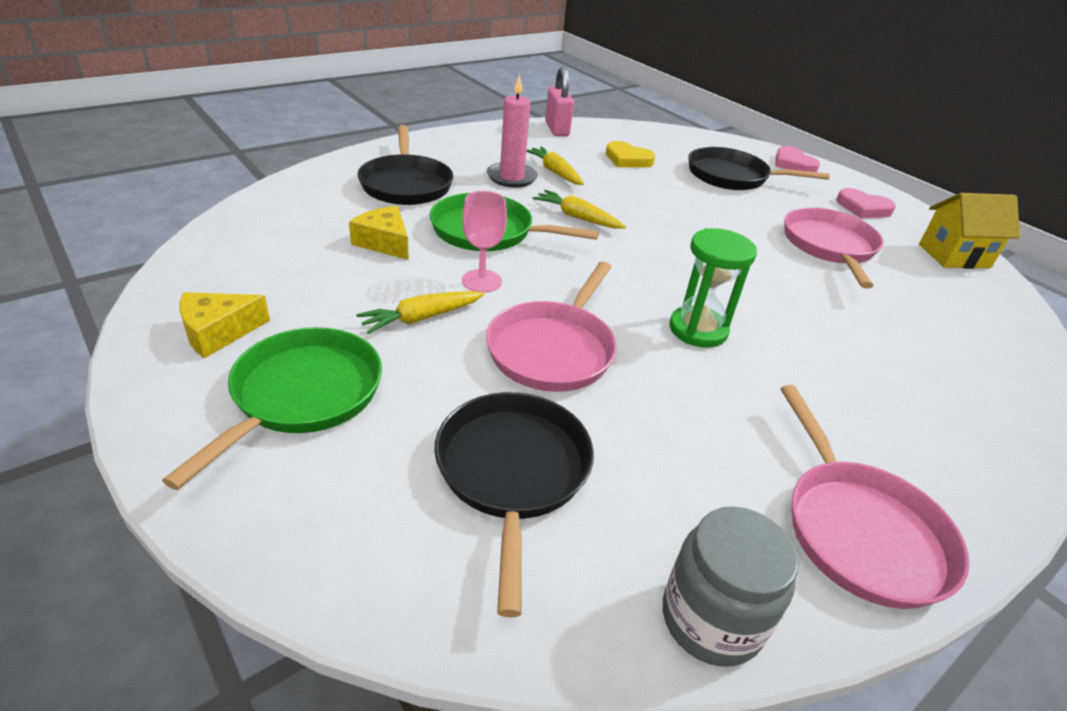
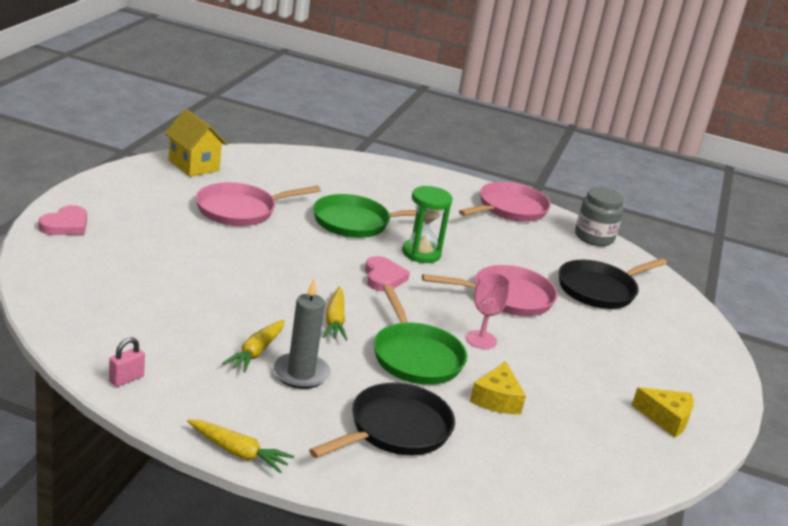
camera: 125 degrees left, 10 degrees down
green pan [162,327,382,490] -> green pan moved to [313,194,417,238]
yellow carrot [356,291,485,334] -> yellow carrot moved to [187,419,294,473]
pink candle [486,75,538,188] -> grey candle [273,279,331,389]
pink padlock [545,67,574,136] -> pink padlock [109,337,145,387], size x0.60
yellow heart [606,141,655,168] -> none
black pan [688,147,830,190] -> none
pink heart [836,188,896,218] -> pink heart moved to [365,256,410,292]

